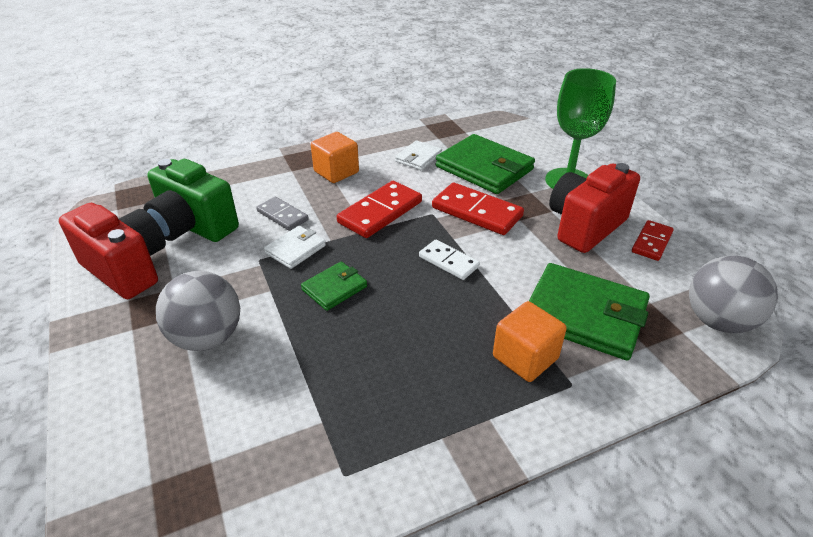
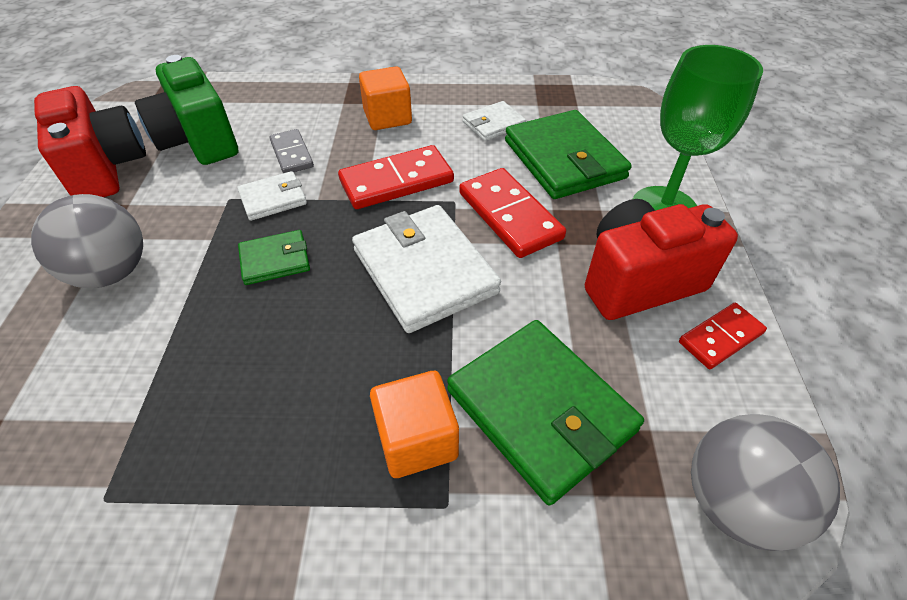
camera: 25 degrees right, 10 degrees up
white domino [419,240,480,280] -> white wallet [352,205,501,333]

